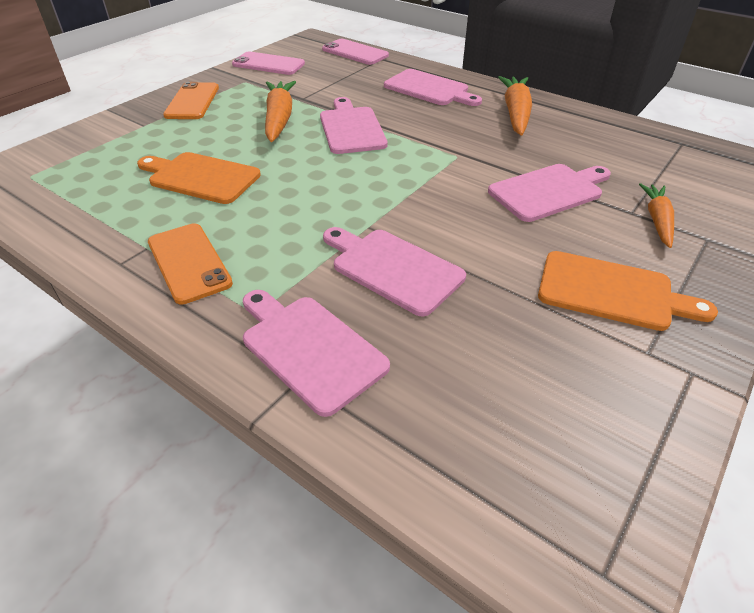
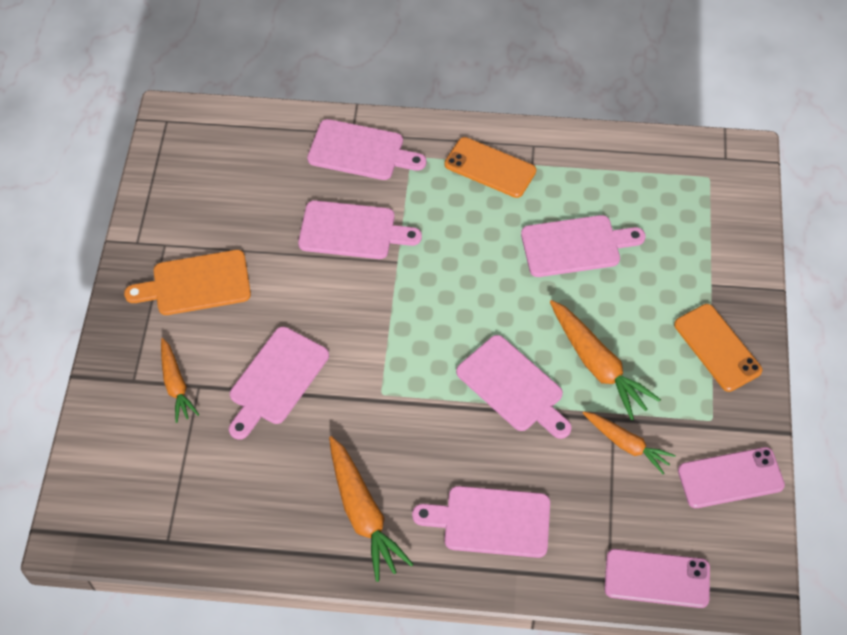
camera: 150 degrees right, 15 degrees up
orange cutting board [137,152,261,204] -> pink cutting board [521,215,645,277]
none -> orange carrot [583,411,676,474]

